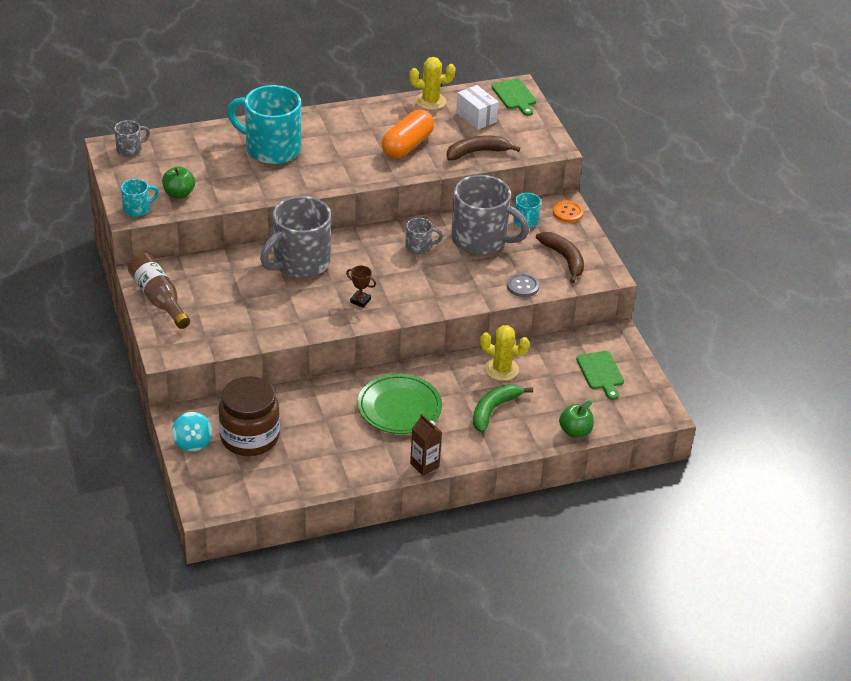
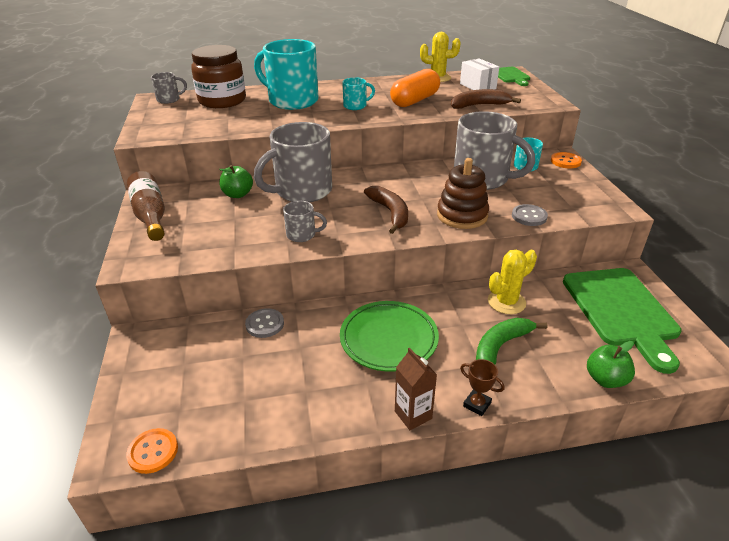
camera: 10 degrees right, 5 degrees down
turquoise mug [121,179,159,217] -> turquoise mug moved to [342,77,375,110]
green apple [162,166,195,199] -> green apple moved to [219,165,253,198]
turquoise spinning top [172,412,212,452] -> none
brown jar [218,376,280,456] -> brown jar moved to [191,45,246,108]
brown trophy [346,266,376,308] -> brown trophy moved to [460,359,505,416]
grey mug [405,218,443,255] -> grey mug moved to [283,201,327,242]
yellow cactus [480,325,530,381] -> yellow cactus turned 60 degrees counterclockwise [488,250,537,314]
brown banana [536,232,584,283] -> brown banana moved to [364,186,408,234]
green cutting board [576,351,624,400] -> green cutting board [563,268,681,374], size x1.90
none -> orange button [126,428,178,474]
none -> grey button [245,308,284,338]
none -> brown stacking toy [437,158,489,229]

